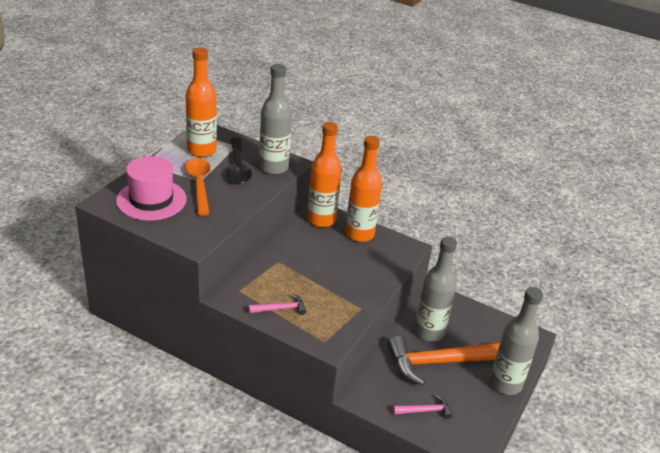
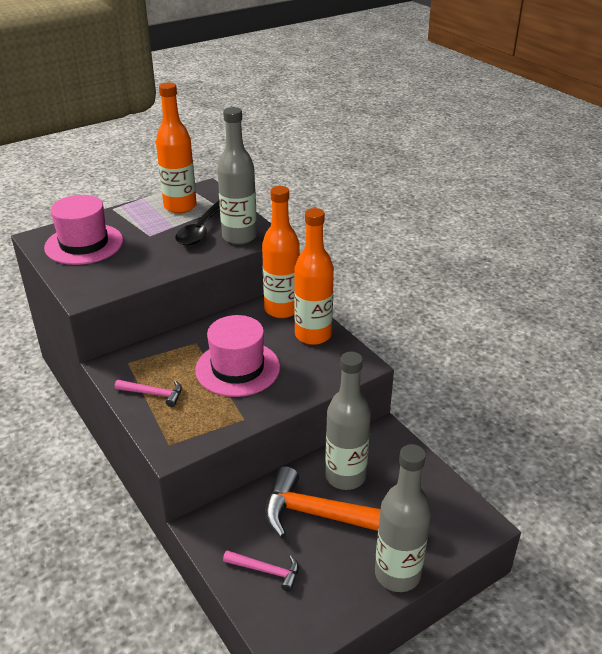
camera: 30 degrees right, 0 degrees up
orange spoon [185,158,210,216] -> none
none -> pink hat [195,315,280,397]

